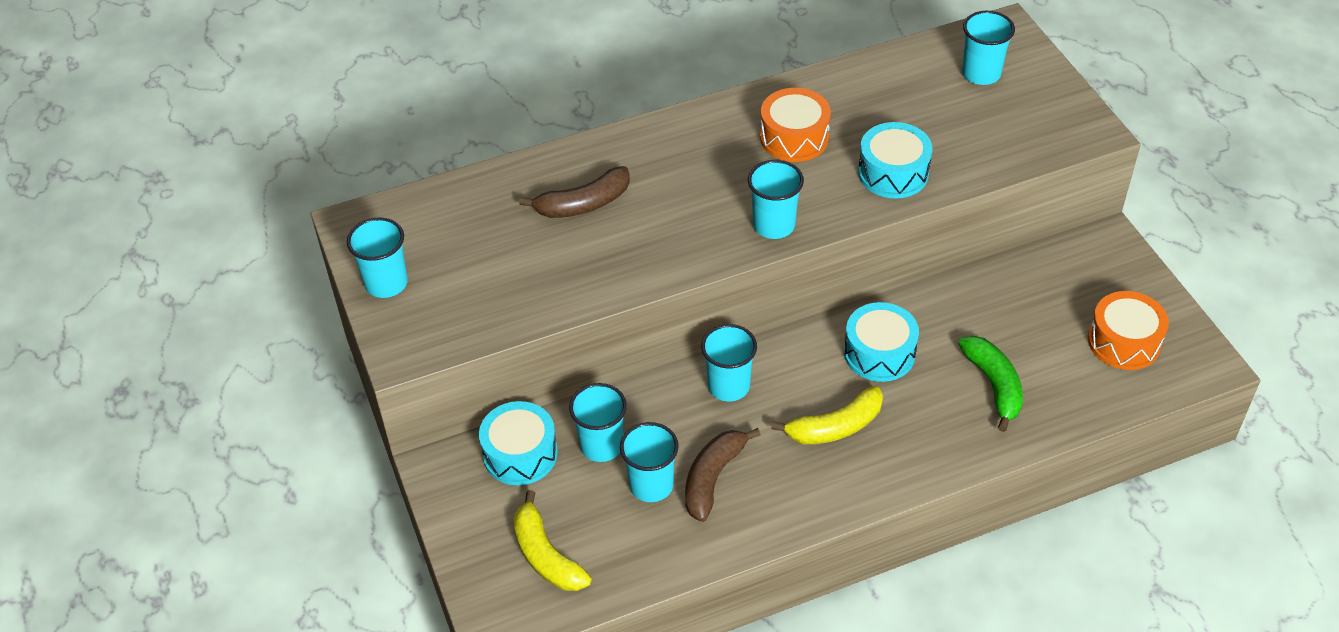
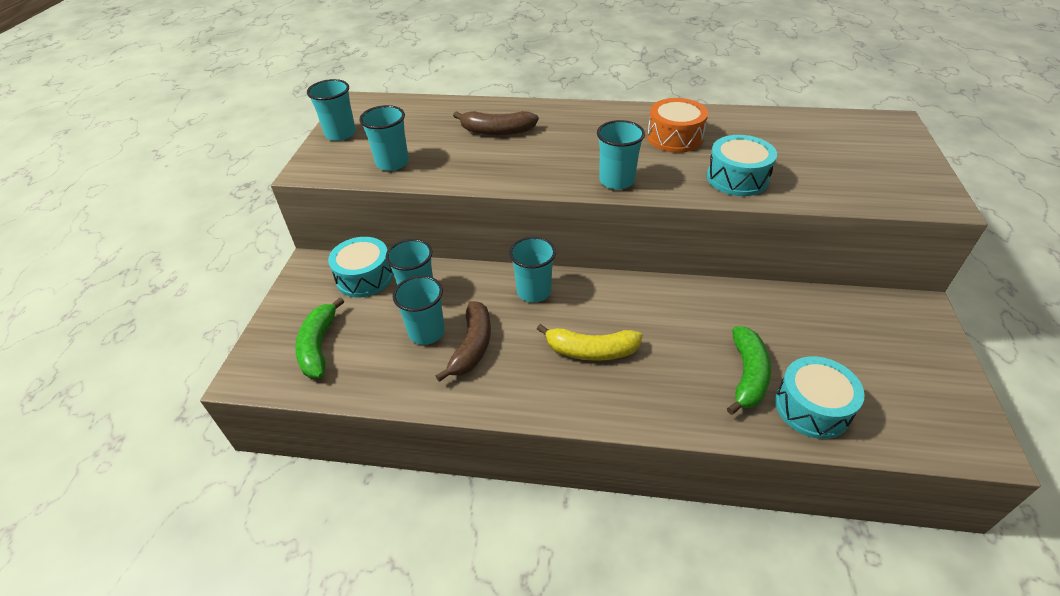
camera: 30 degrees right, 5 degrees down
yellow banana [513,490,592,591] -> green banana [295,297,344,378]
brown banana [685,428,761,522] -> brown banana turned 135 degrees clockwise [436,301,491,382]
turquoise drum [844,302,919,382] -> turquoise drum moved to [775,356,864,439]
turquoise cup [962,11,1015,85] -> turquoise cup moved to [359,105,409,171]
orange drum [1088,291,1169,370] -> none

